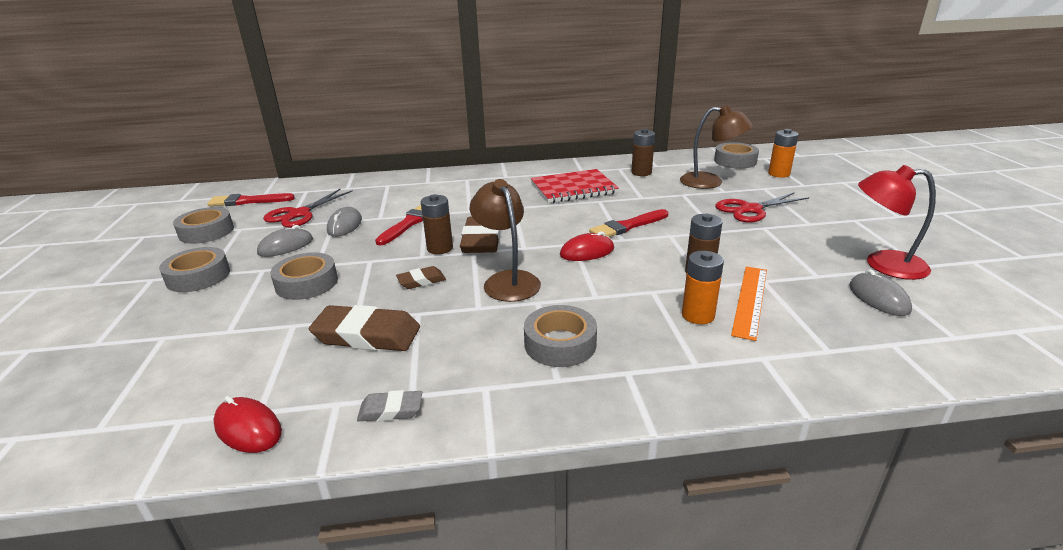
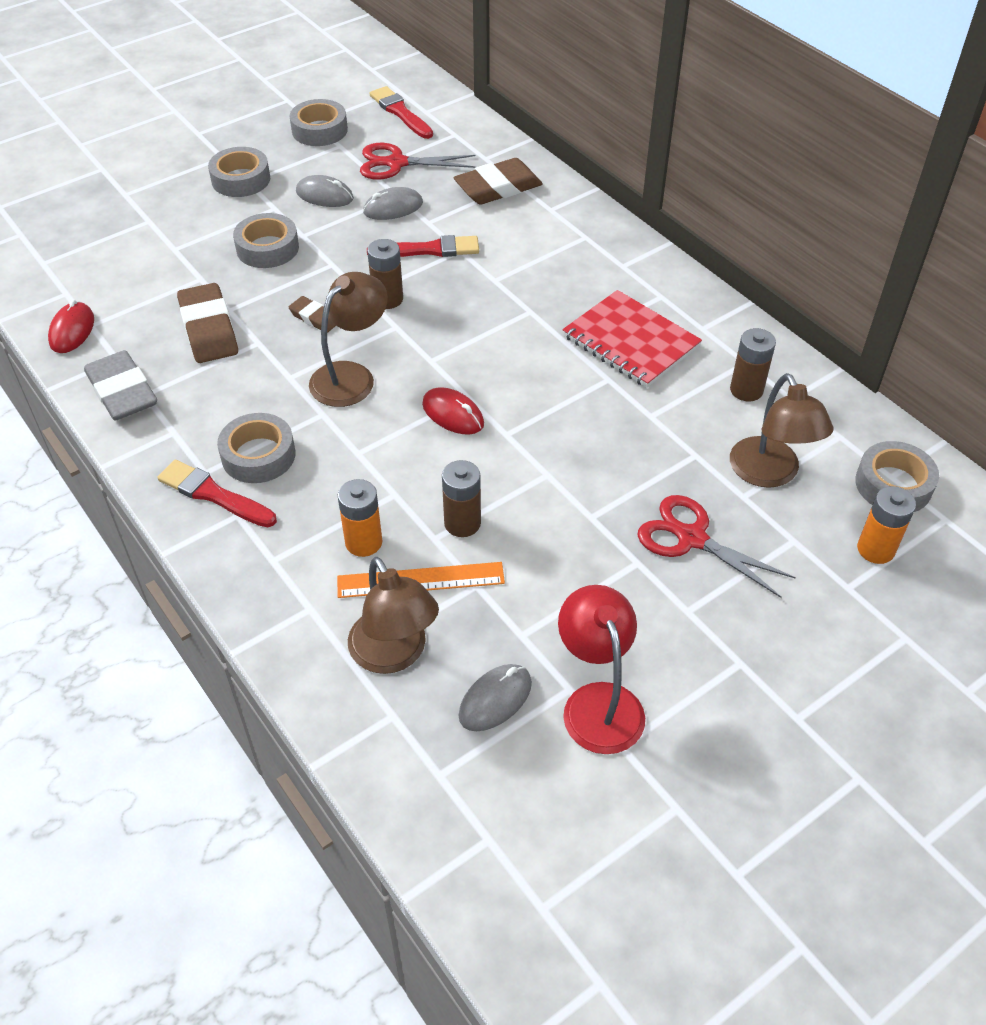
camera: 60 degrees right, 20 degrees up
grey eraser [357,390,422,421] -> grey eraser [84,350,157,420], size x1.87
brown eraser [460,217,501,253] -> brown eraser moved to [454,158,543,205]
red brush [589,209,668,237] -> red brush moved to [157,460,277,527]
none -> brown lamp [348,557,439,674]

